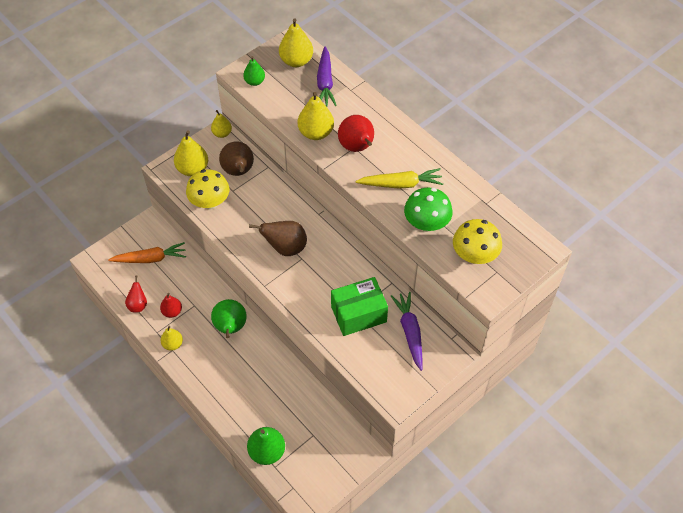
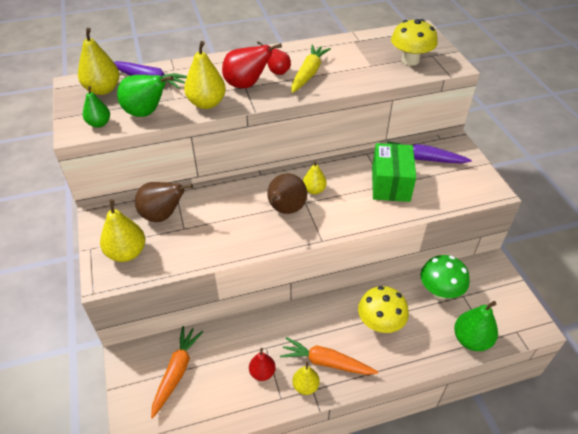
camera: 65 degrees left, 10 degrees down
red pear [125,275,147,312] -> red pear moved to [257,41,291,75]
yellow mushroom [186,169,229,210] -> yellow mushroom moved to [358,286,409,333]
yellow pear [211,110,232,138] -> yellow pear moved to [303,161,327,194]
green pear [211,299,247,338] -> green pear moved to [117,75,173,117]
green mushroom [404,187,453,232] -> green mushroom moved to [421,255,470,299]
none -> orange carrot [280,337,378,375]

